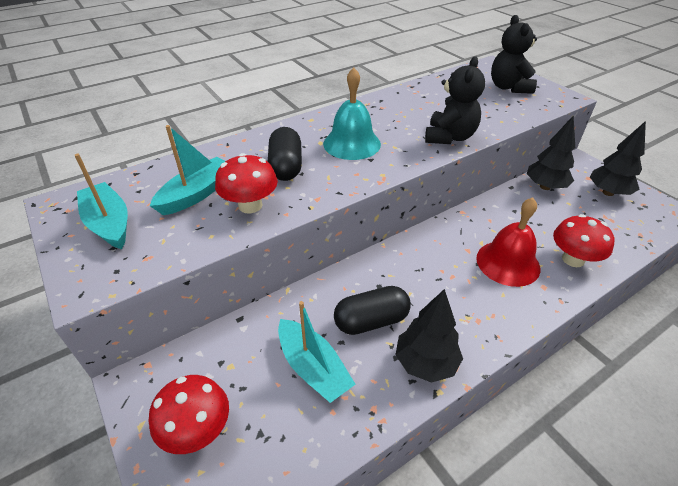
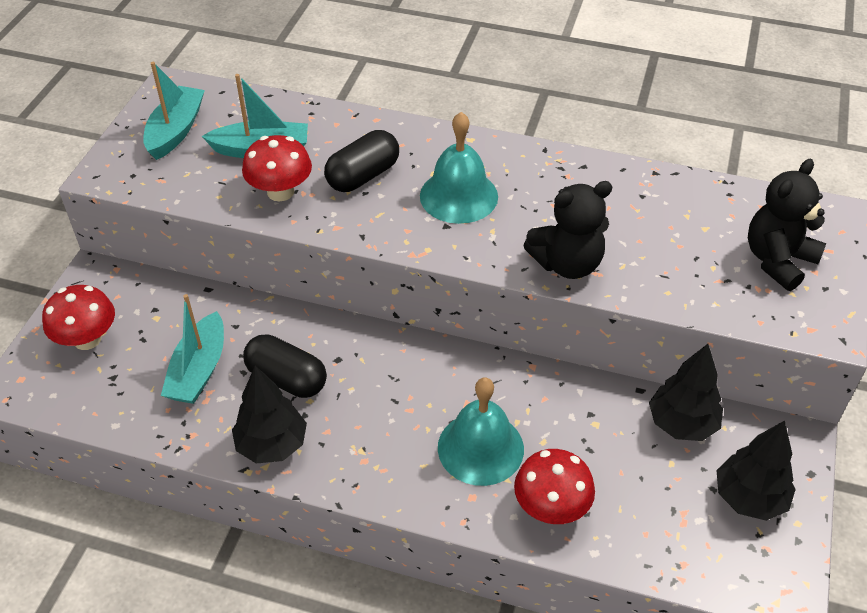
camera: 50 degrees right, 5 degrees up
red bell [476,197,540,287] -> turquoise bell [438,377,524,486]

